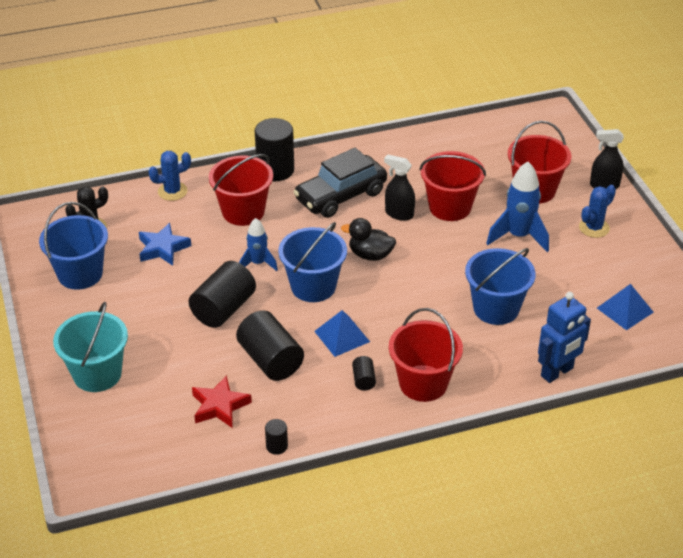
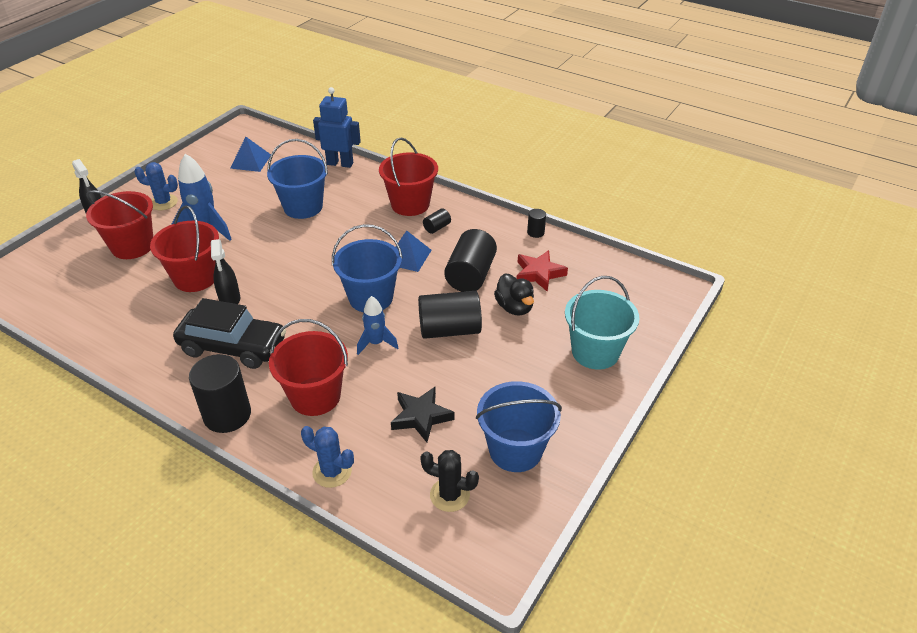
camera: 130 degrees left, 0 degrees up
blue star [139,223,191,266] -> black star [391,387,454,442]
black duck [341,218,396,261] -> black duck moved to [494,273,534,316]

